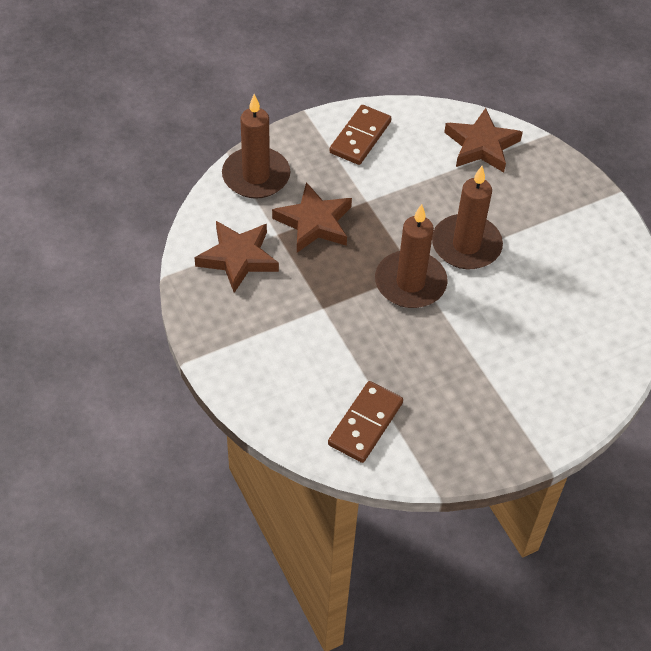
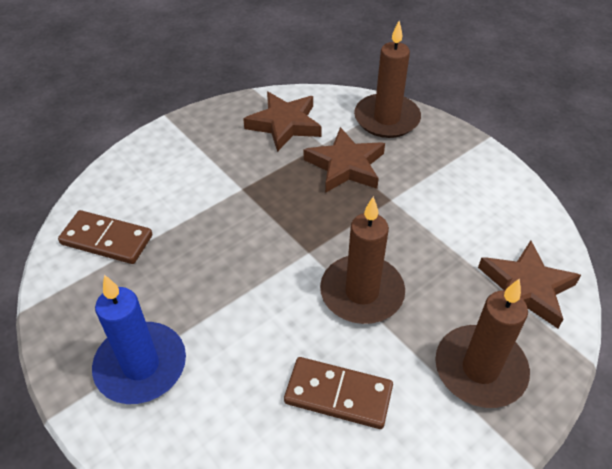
camera: 80 degrees right, 5 degrees down
brown domino [329,105,391,165] -> brown domino moved to [284,357,393,429]
brown candle [375,204,448,308] -> brown candle moved to [435,279,530,408]
none -> blue candle [92,275,186,404]

